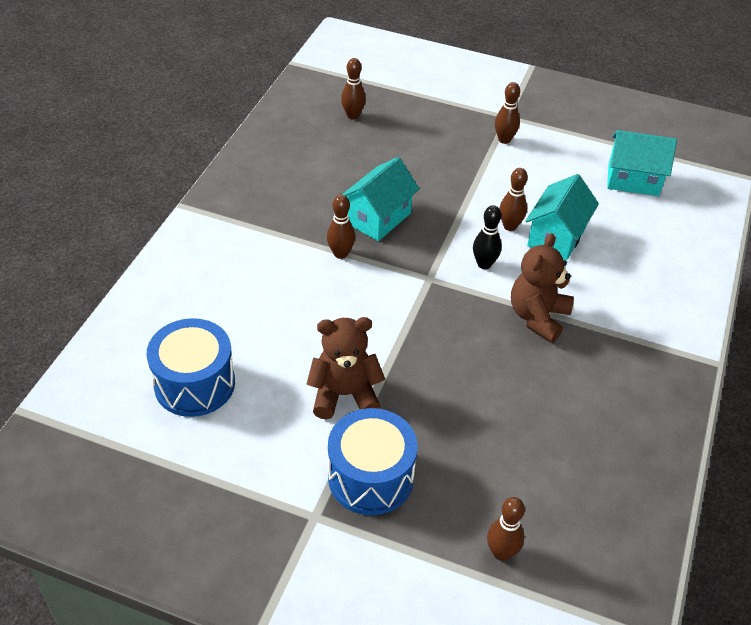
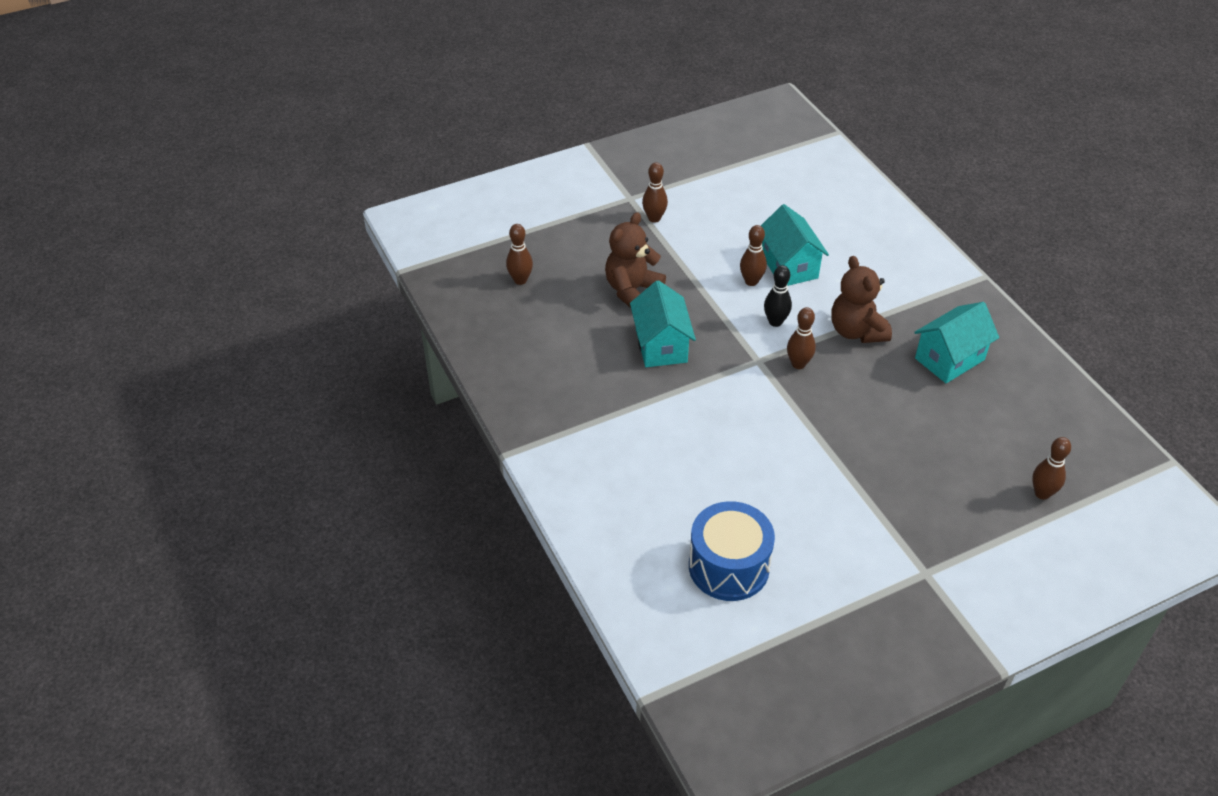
camera: 45 degrees left, 0 degrees up
brown teddy bear [307,317,385,420] -> brown teddy bear moved to [605,212,666,308]
brown bowling pin [327,195,355,259] -> brown bowling pin moved to [787,307,816,369]
blue drum [328,408,417,515] -> none
turquoise house [607,130,677,196] -> turquoise house moved to [914,302,999,383]

